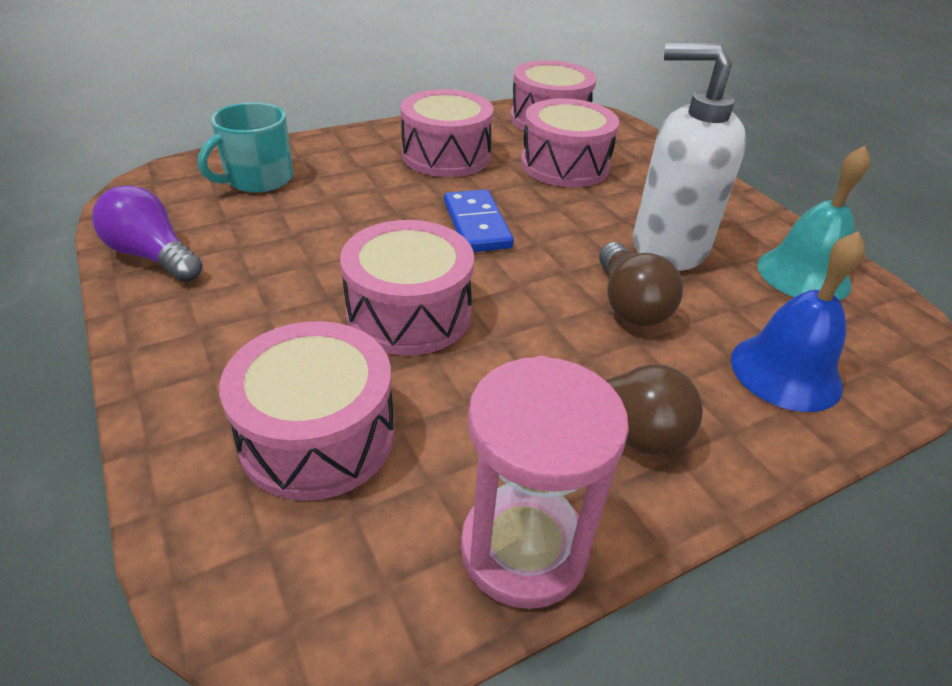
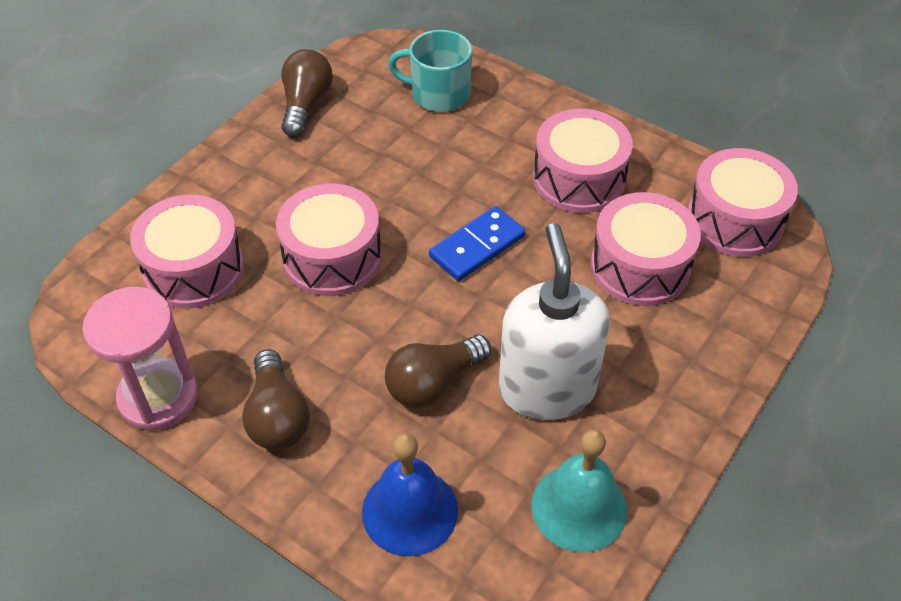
camera: 65 degrees right, 10 degrees up
purple light bulb [92,185,203,282] -> brown light bulb [282,49,333,137]

